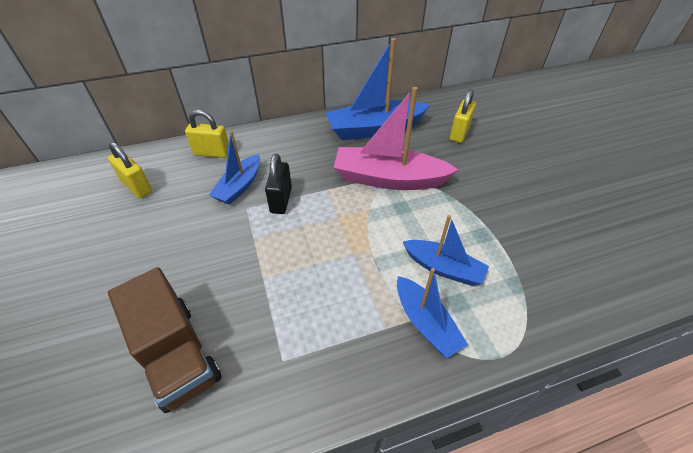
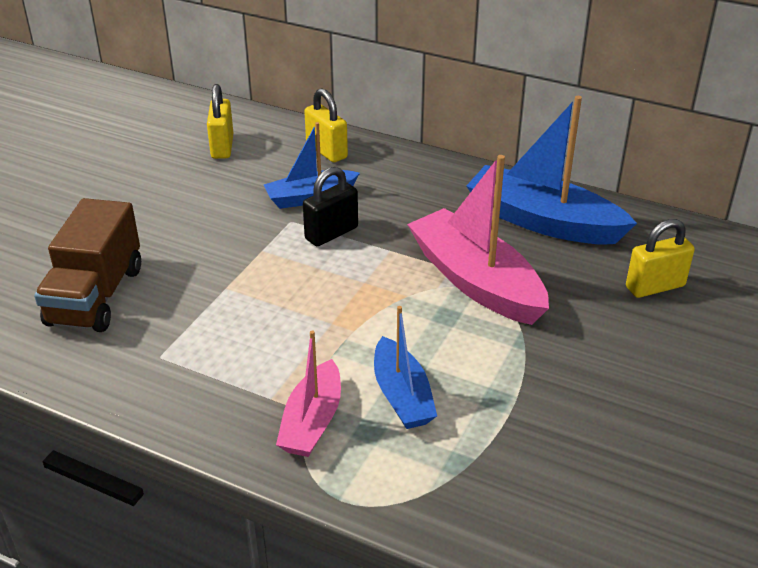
camera: 45 degrees right, 10 degrees down
blue boat [397,268,468,358] -> pink boat [276,330,341,457]

